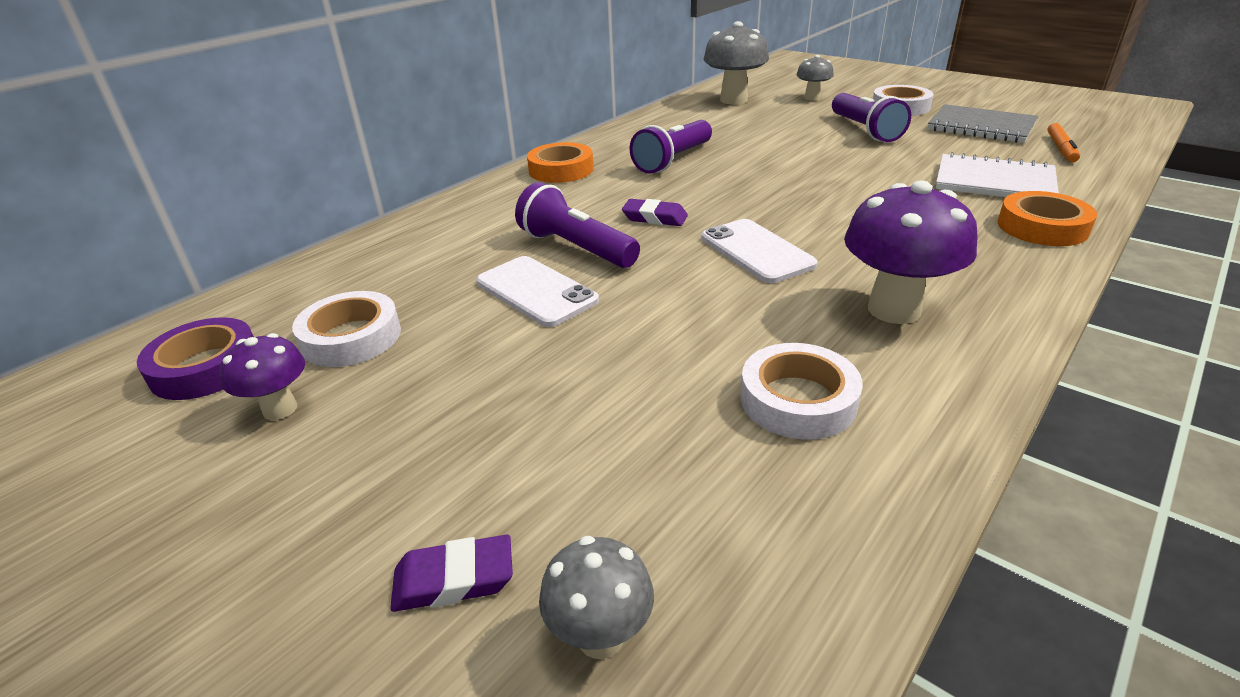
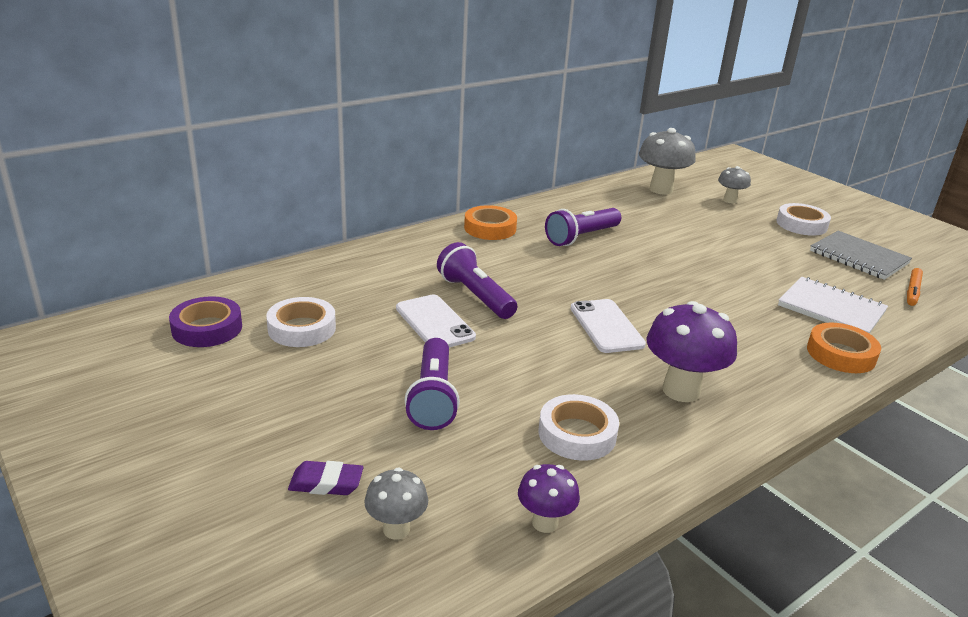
camera: 10 degrees right, 5 degrees down
purple mushroom [220,333,305,420] -> purple mushroom moved to [518,464,580,533]
purple eraser [622,199,688,226] -> none
purple flashlight [832,93,911,142] -> purple flashlight moved to [405,338,460,430]

